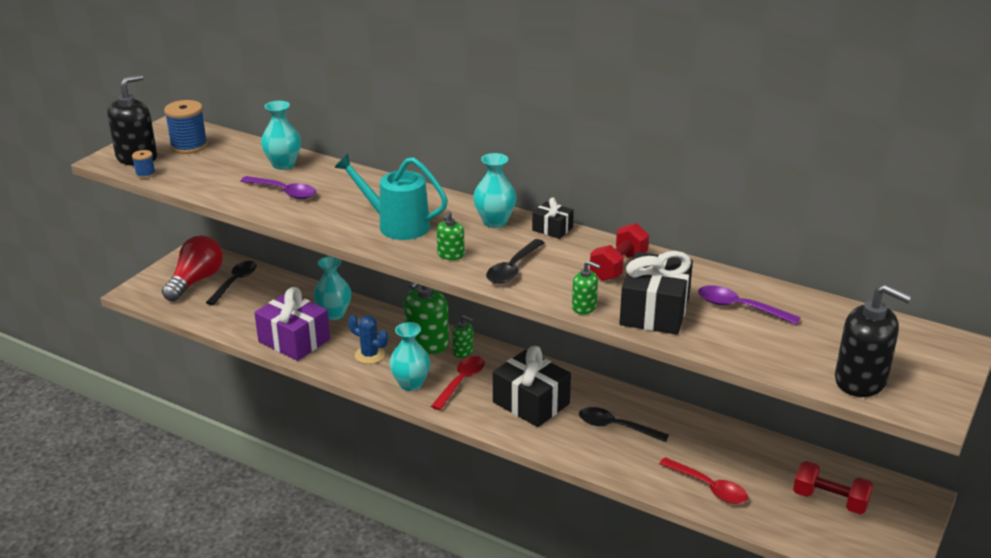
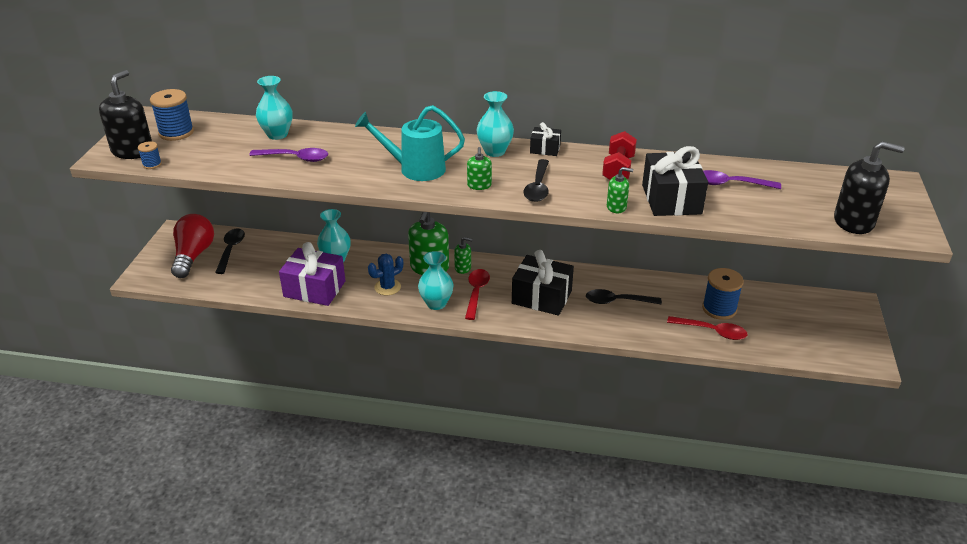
camera: 20 degrees left, 5 degrees up
blue cactus [348,315,388,364] -> blue cactus turned 45 degrees counterclockwise [368,254,403,295]
red dumbbell [793,461,873,514] -> none
none -> blue spool [702,268,744,320]

